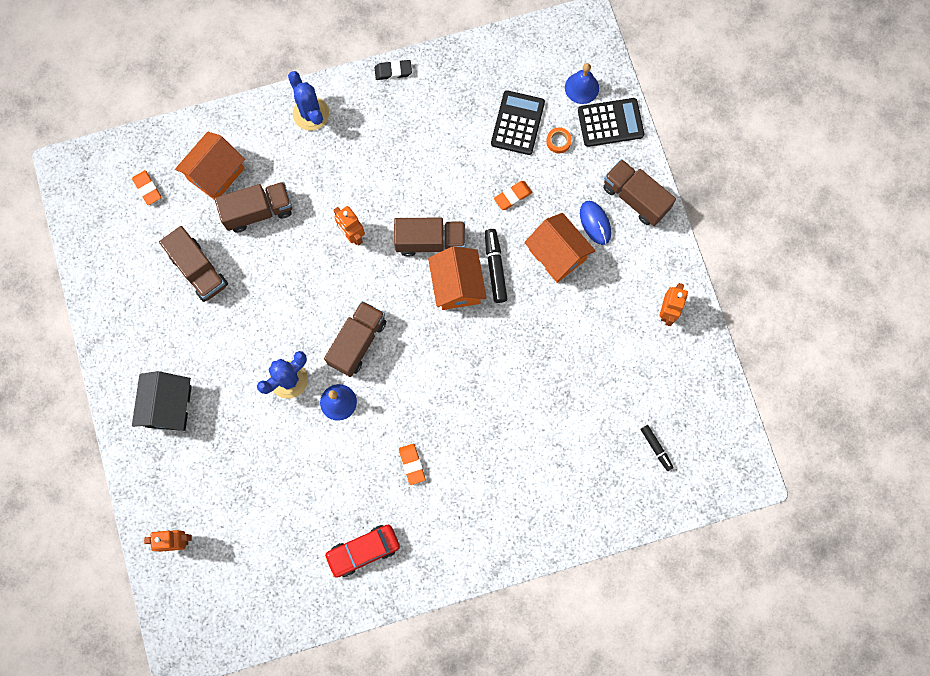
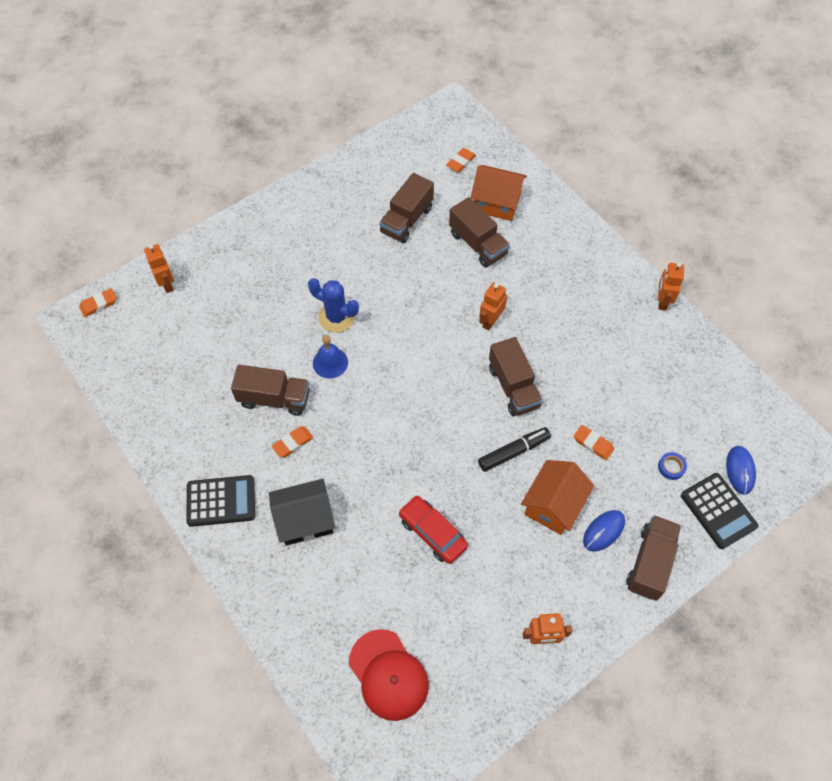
camera: 70 degrees right, 15 degrees down
black house [132,371,192,431] -> black house moved to [269,479,336,546]
blue cactus [288,71,329,131] -> none
brown truck [324,301,386,377] -> brown truck moved to [231,365,310,416]
red car [324,524,400,578] -> red car moved to [399,495,468,564]
black eraser [375,60,412,80] -> orange robot [658,263,684,311]
orange house [428,246,487,310] -> none
black calculator [491,90,545,155] -> black calculator moved to [186,475,255,527]
orange tape [546,128,572,153] -> blue tape [658,452,687,480]
blue bell [565,63,599,104] -> blue mouse [726,446,756,495]
black marker [641,425,674,471] -> red cap [349,629,429,721]
none -> orange eraser [79,288,117,317]

